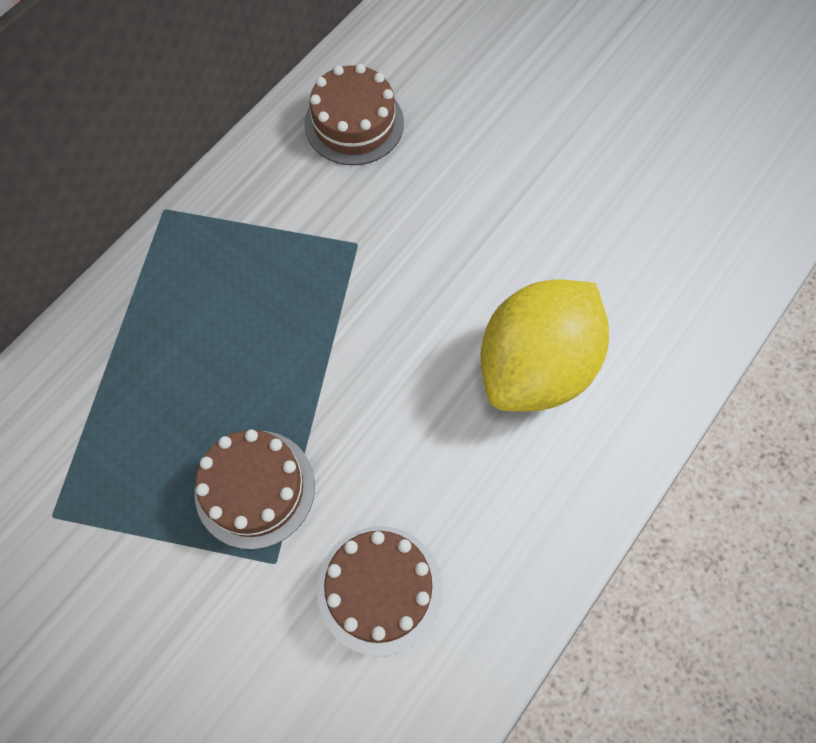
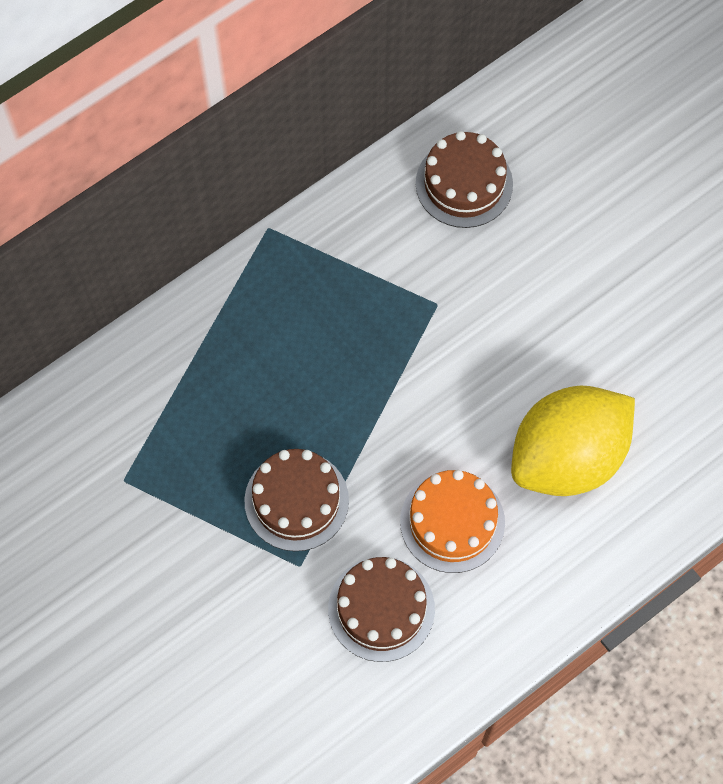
camera: 15 degrees right, 0 degrees up
none -> orange cake [400,470,505,573]

